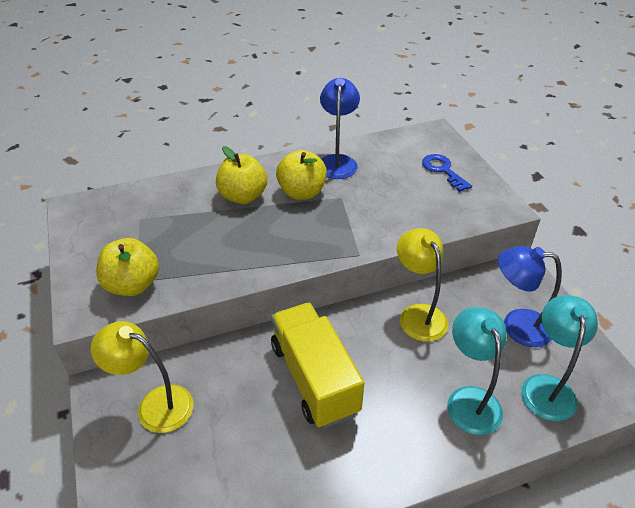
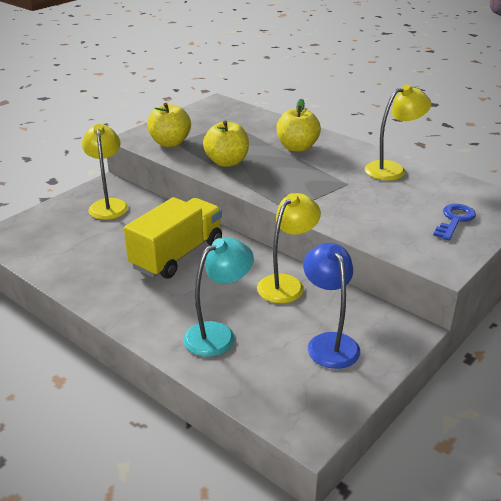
camera: 60 degrees right, 10 degrees down
yellow apple [276,150,327,200] -> yellow apple moved to [203,120,249,167]
blue lamp [320,78,360,179] -> yellow lamp [365,84,431,181]
turquoise lamp [521,295,598,421] -> none

